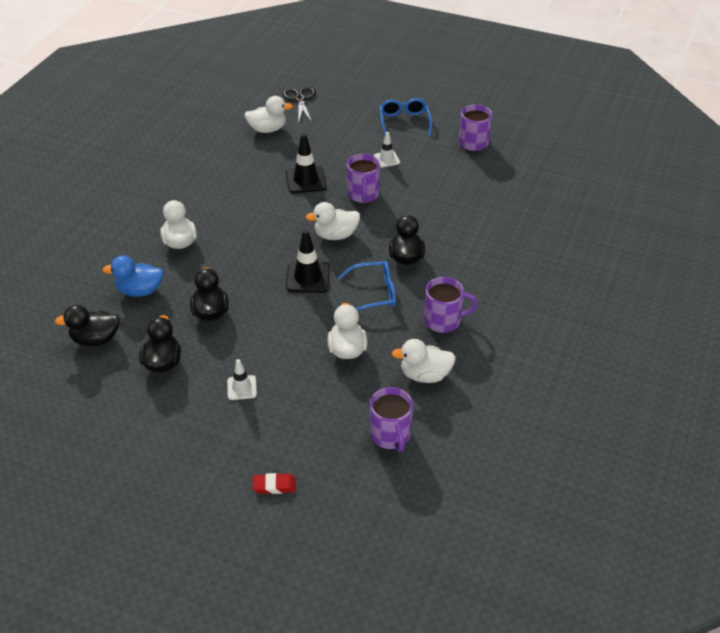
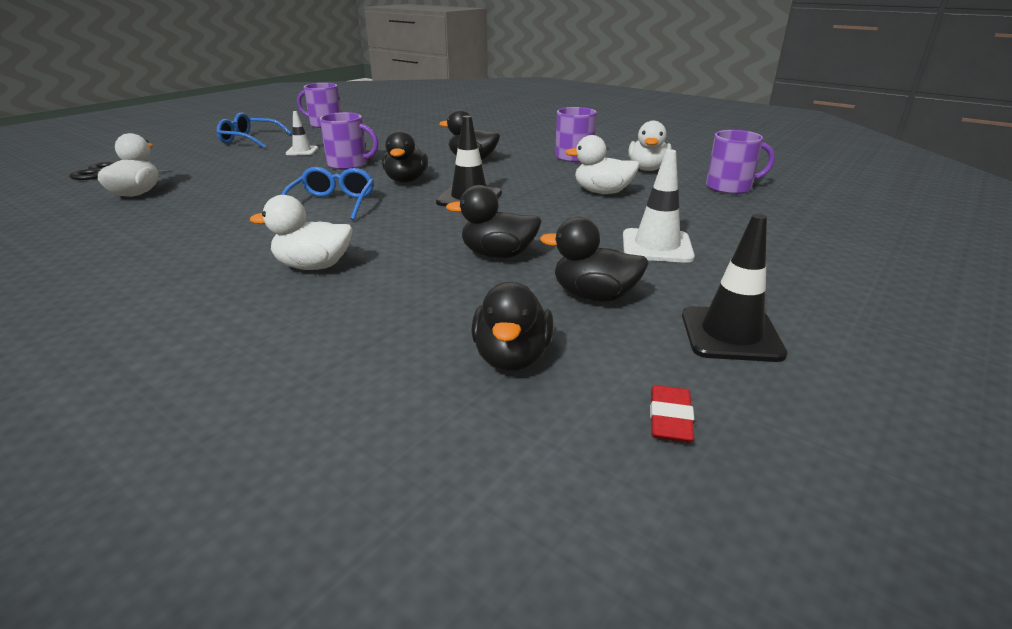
camera: 75 degrees left, 15 degrees down
blue duck [102,255,163,297] -> none
white traffic cone [227,359,257,400] -> white traffic cone [623,149,695,263], size x1.64
red eraser [253,473,296,494] -> red eraser moved to [650,385,694,443]
black traffic cone [286,133,327,194] -> black traffic cone moved to [682,214,788,362]
white duck [306,202,360,240] -> black duck [382,130,428,183]
blue glasses [338,261,396,311] -> blue glasses moved to [282,167,374,220]

